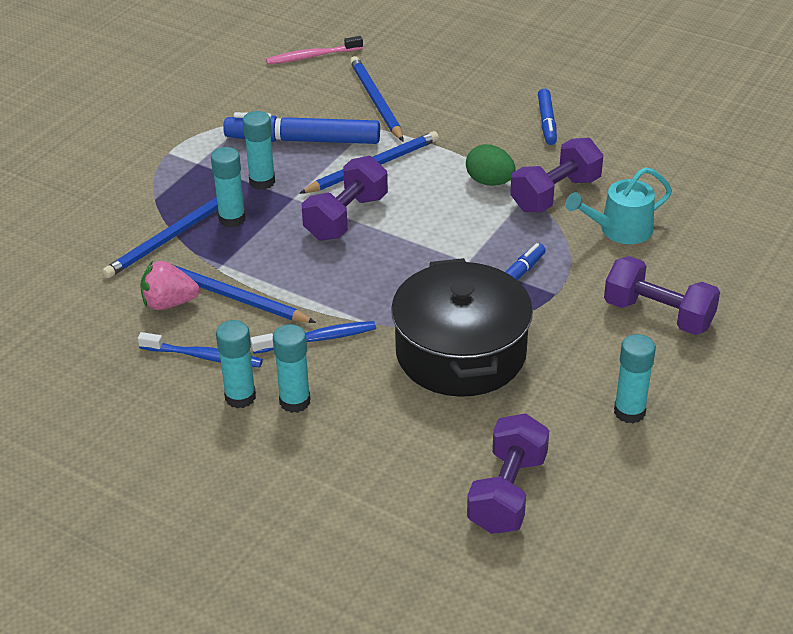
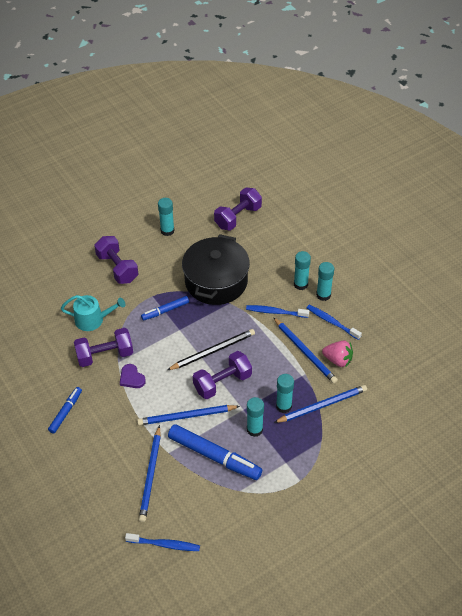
camera: 155 degrees left, 10 degrees up
pink toothbrush [266,36,363,64] -> blue toothbrush [125,533,200,551]
green egg [466,144,516,186] -> purple heart [120,364,146,388]
none -> black pencil [167,329,255,370]

